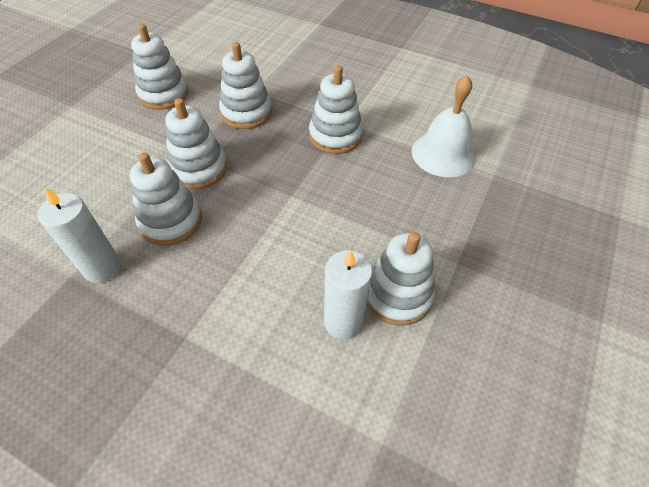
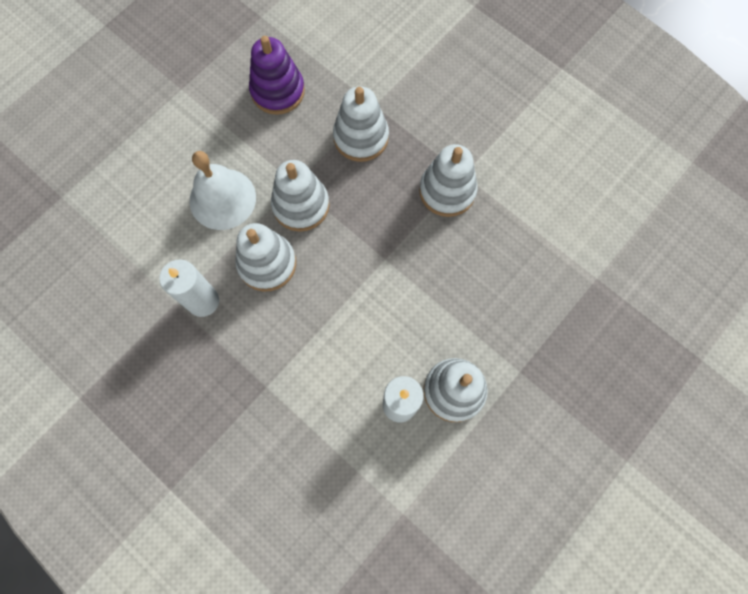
camera: 15 degrees right, 20 degrees up
white stacking toy [131,24,189,110] -> purple stacking toy [249,36,305,115]
white bell [412,75,476,177] -> white bell moved to [189,151,256,230]

